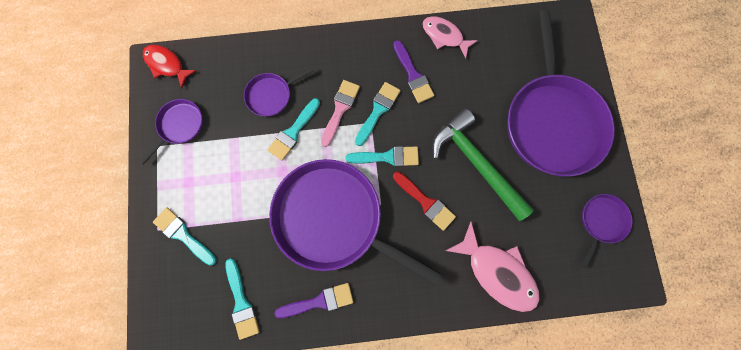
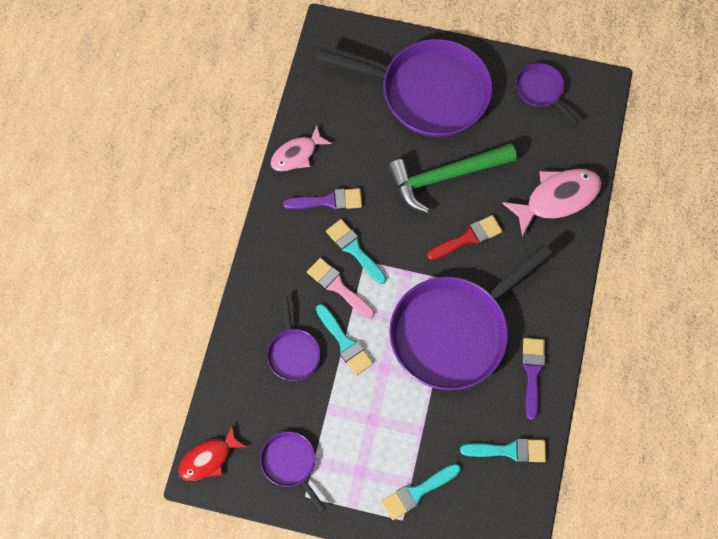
camera: 70 degrees left, 10 degrees down
turquoise brush [345,146,419,167] -> none

